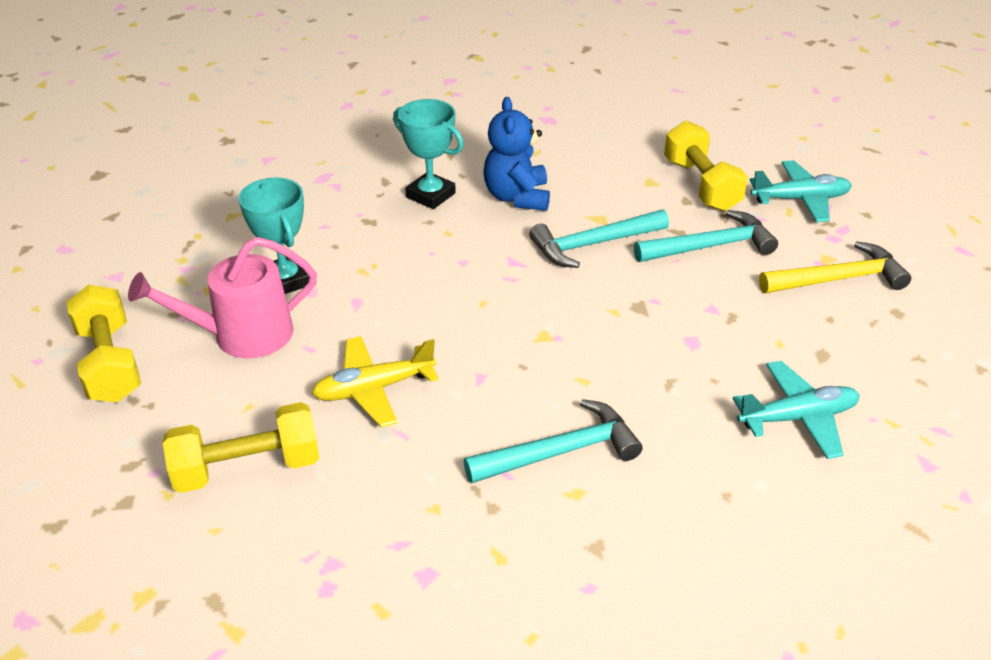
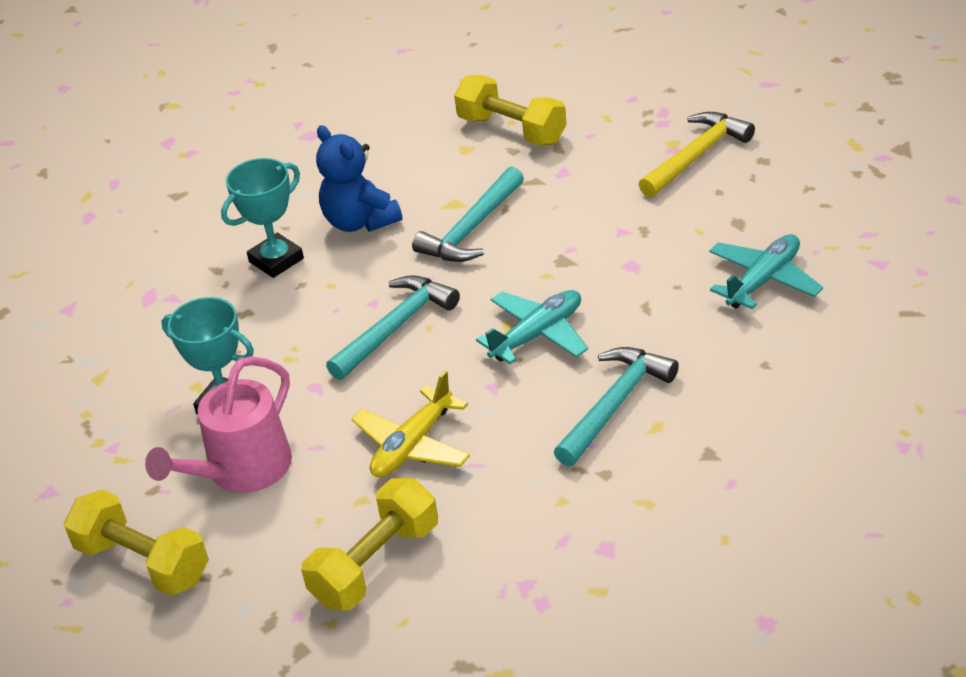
camera: 30 degrees left, 0 degrees up
turquoise trophy [393,99,464,209] -> turquoise trophy turned 45 degrees counterclockwise [221,158,304,278]
turquoise hammer [634,210,778,262] -> turquoise hammer moved to [326,275,460,380]
turquoise plane [750,160,852,222] -> turquoise plane moved to [476,290,588,364]

